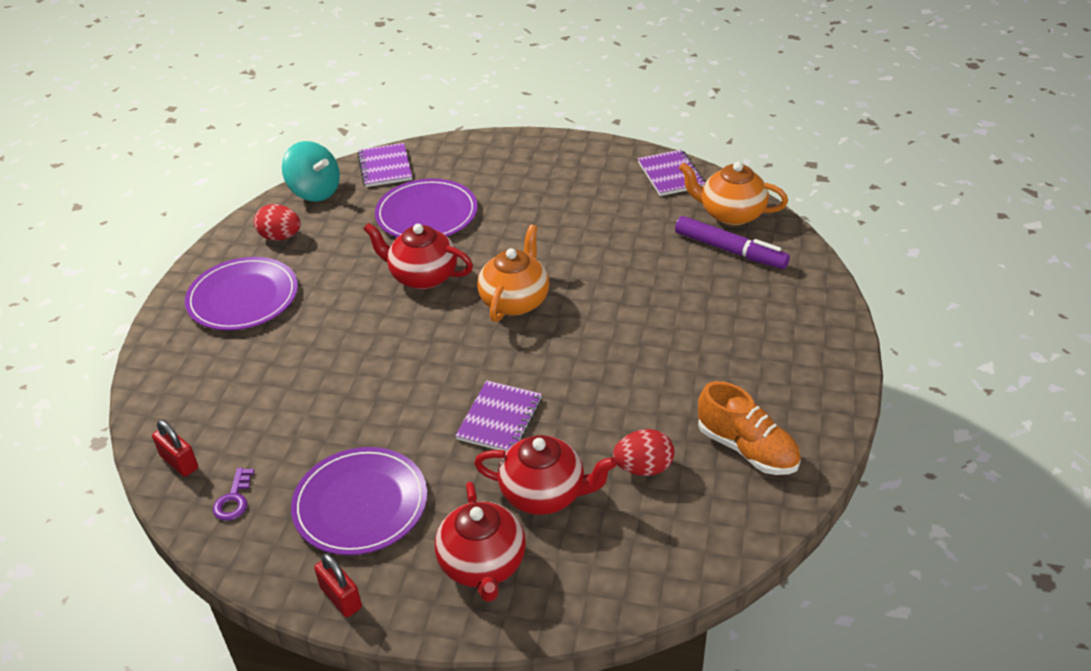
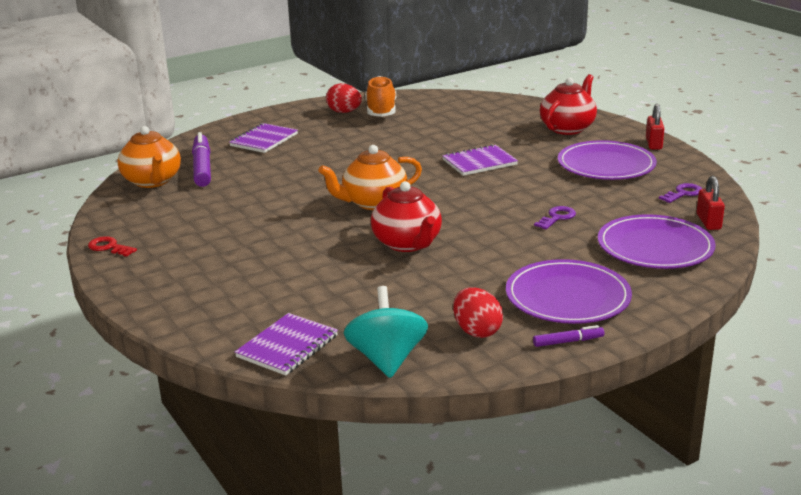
camera: 135 degrees left, 15 degrees down
purple plate [375,179,478,238] -> purple plate moved to [598,214,716,269]
red teapot [474,435,617,515] -> none
red egg [613,429,674,476] -> red egg moved to [326,83,362,113]
purple notebook [638,149,705,196] -> purple notebook moved to [229,123,298,153]
none -> red key [88,236,137,257]
none -> purple marker [533,325,605,347]
none -> purple key [534,206,576,229]

